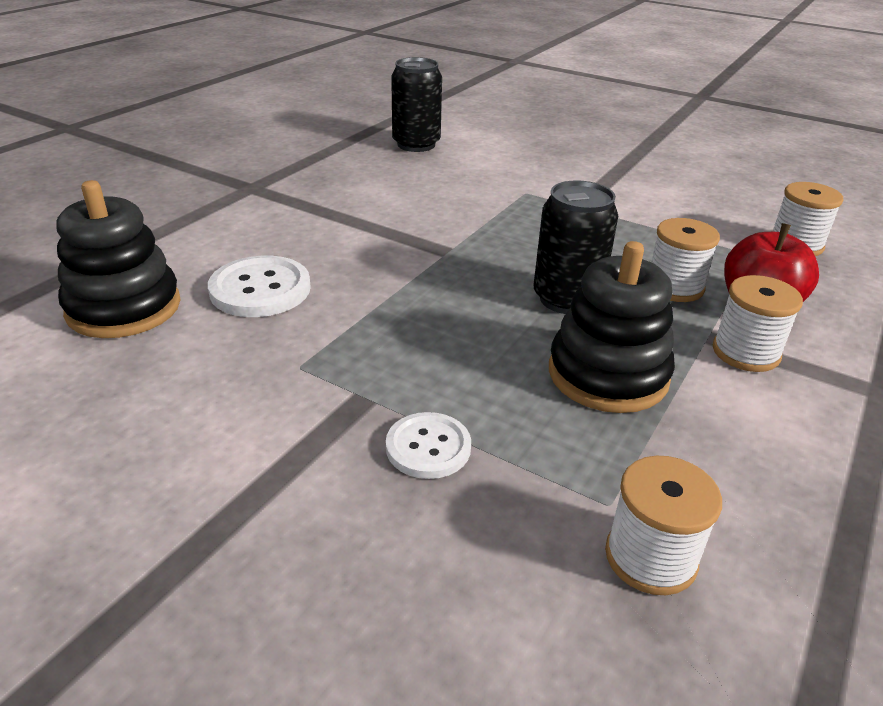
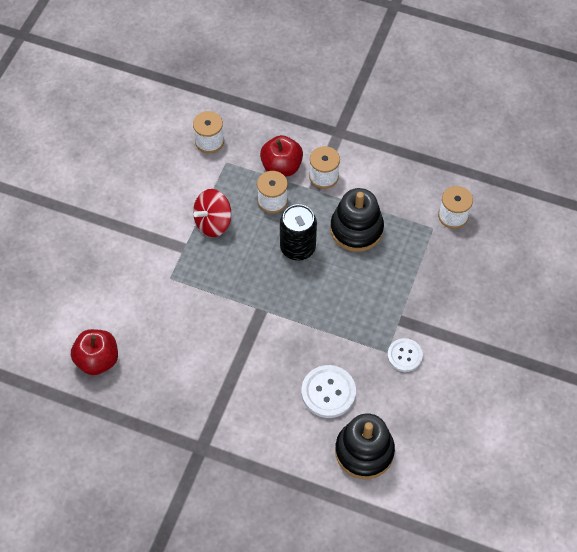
camera: 100 degrees left, 25 degrees up
white button [386,412,471,479] -> white button moved to [387,338,423,372]
black can [391,57,442,152] -> red apple [71,329,118,375]
none -> red spinning top [193,189,232,237]

